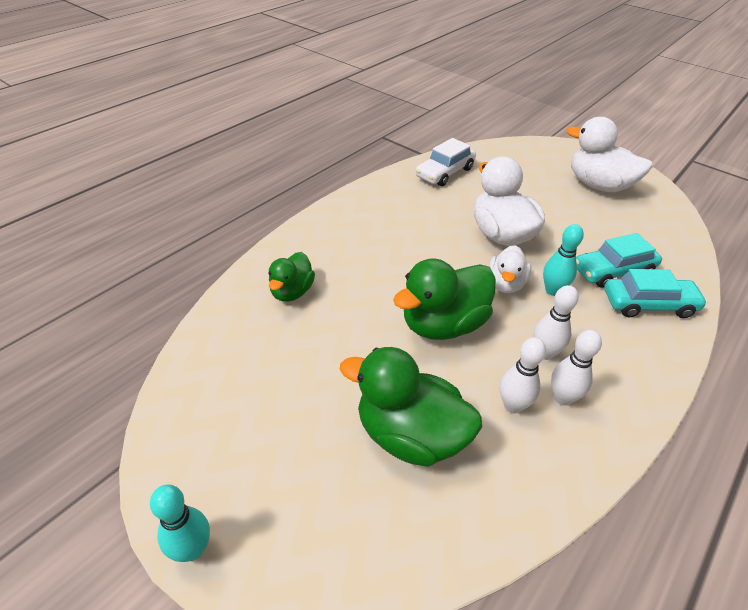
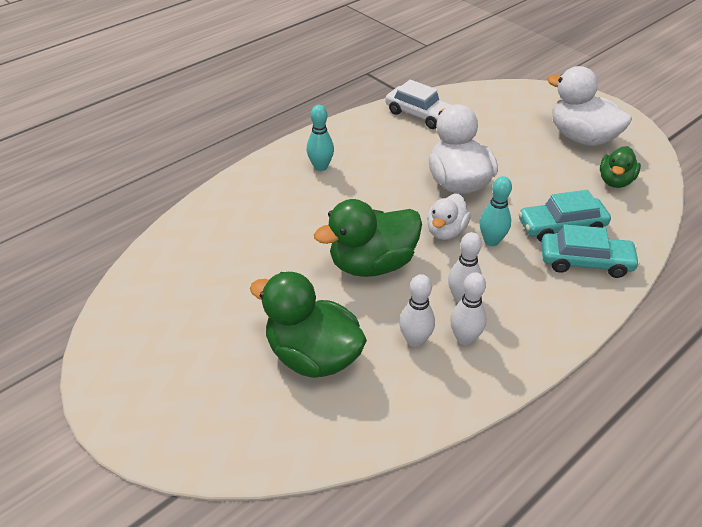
camera: 10 degrees right, 0 degrees up
turquoise bowling pin [150,485,210,562] -> turquoise bowling pin moved to [307,105,334,171]
green duck [269,252,315,302] -> green duck moved to [600,146,641,188]
white car [416,138,476,186] -> white car turned 105 degrees counterclockwise [385,79,451,129]

